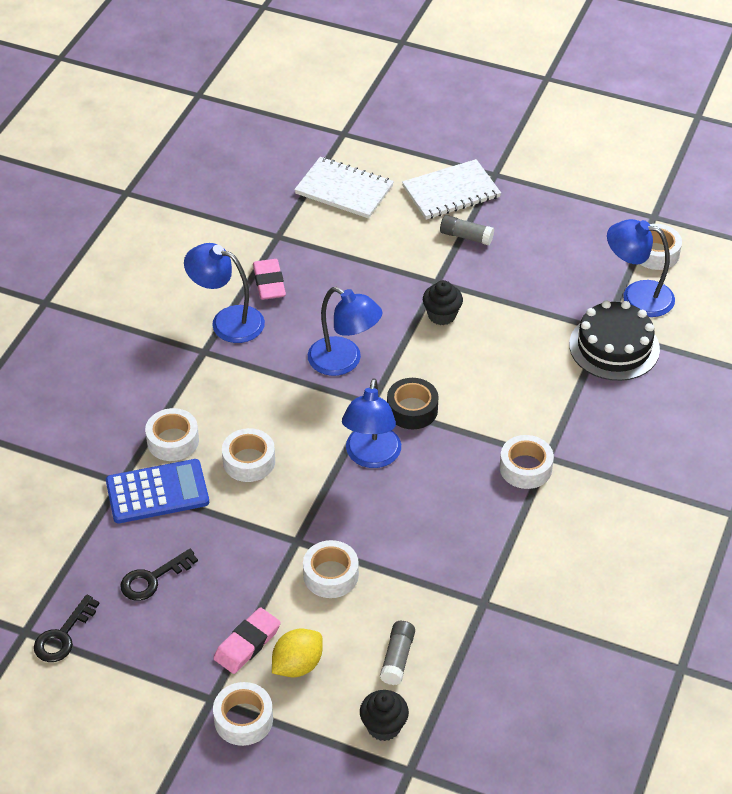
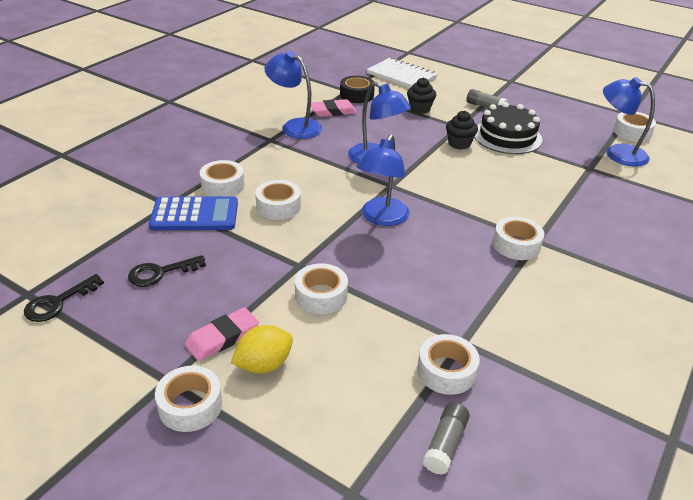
camera: 10 degrees right, 10 degrees down
pink eraser [253,259,286,300] -> pink eraser turned 75 degrees clockwise [311,99,357,117]
black cupcake [360,690,409,741] -> black cupcake moved to [407,77,436,114]
grey glue stick [380,621,415,685] -> grey glue stick moved to [423,402,470,475]
black tape [387,378,439,429] -> black tape moved to [340,76,375,103]
white notebook [402,159,501,220] -> none
black cake [569,300,660,381] -> black cake moved to [474,102,542,154]
none -> white tape [417,334,480,395]

